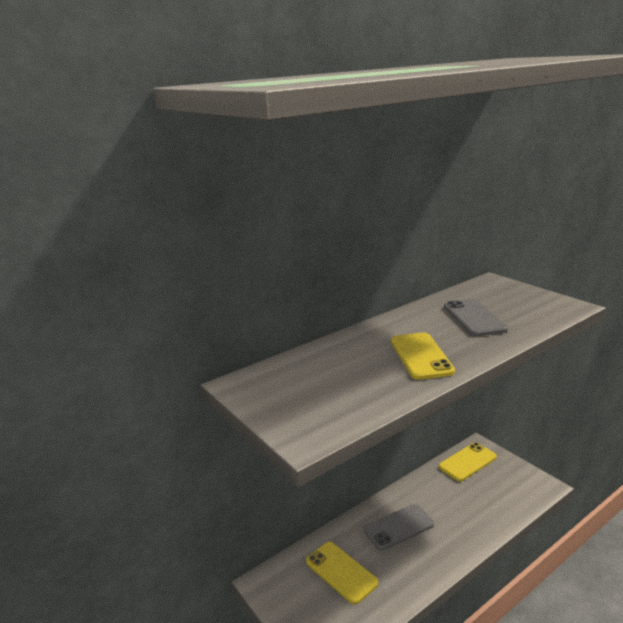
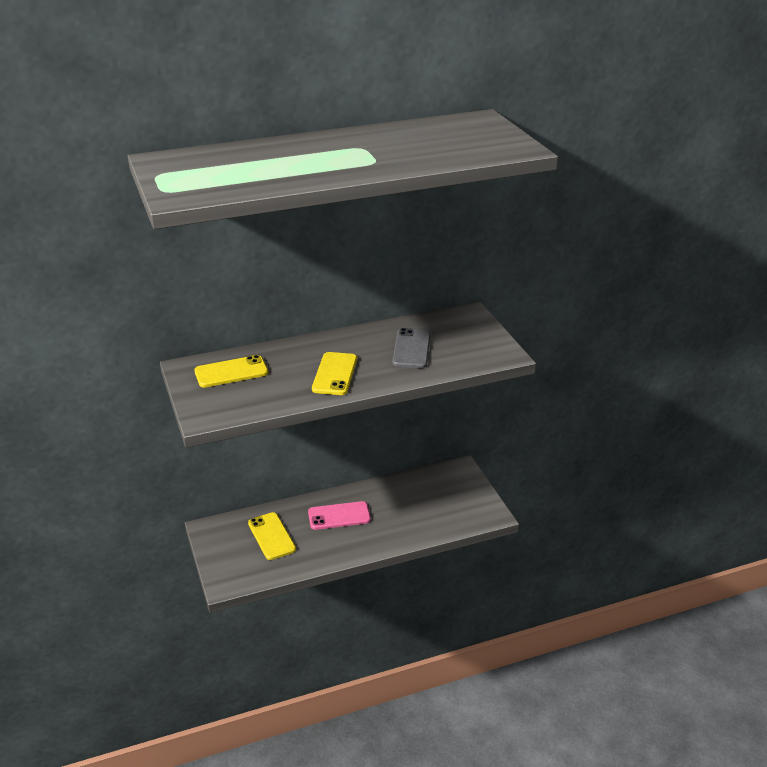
camera: 15 degrees right, 10 degrees up
grey phone [363,504,434,551] -> pink phone [308,501,371,530]
yellow phone [439,442,497,482] -> yellow phone moved to [195,355,268,388]

